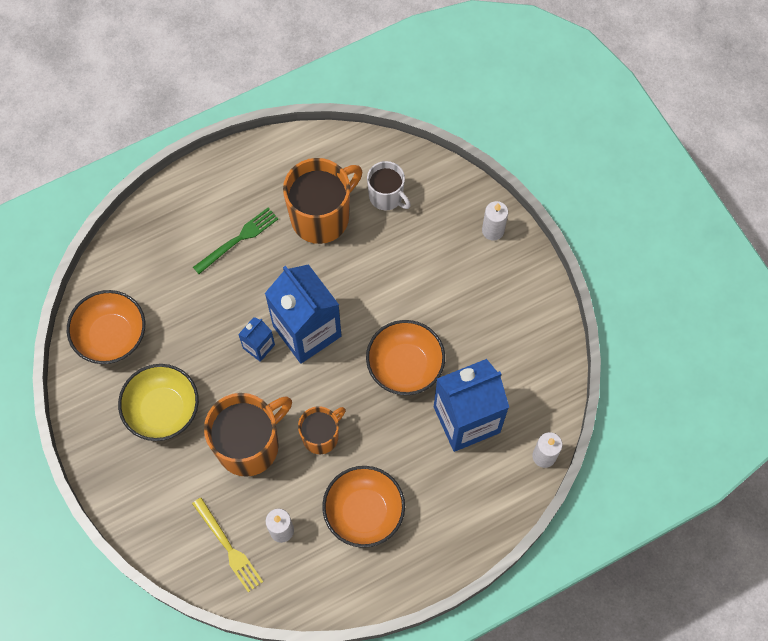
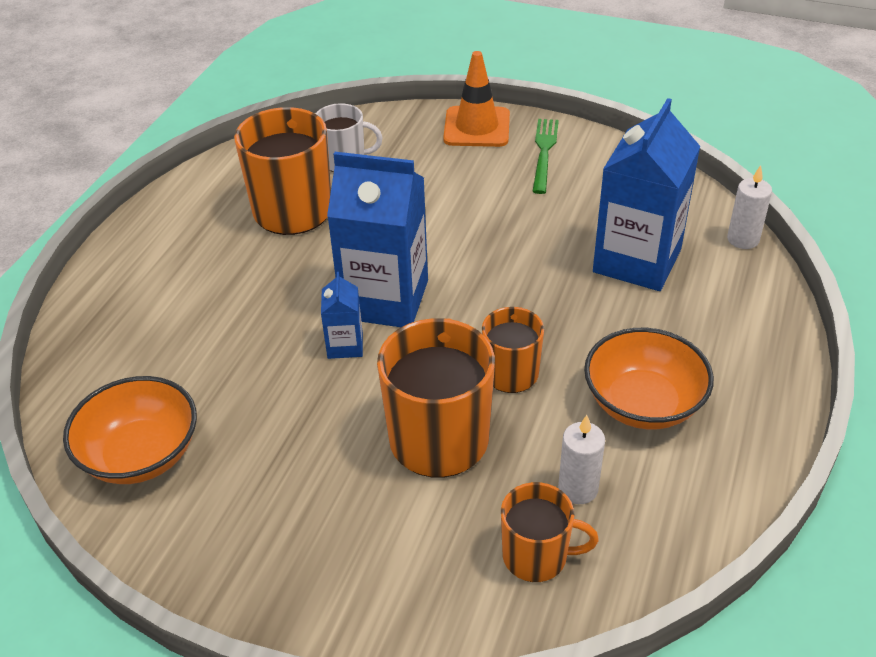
camera: 40 degrees left, 25 degrees down
yellow bowl [118,364,199,441] -> none
yellow fork [192,498,263,592] -> orange mug [501,482,599,582]
green fork [193,208,278,274] -> green fork moved to [532,119,559,194]
orange bowl [366,320,445,395] -> none
white candle [482,201,508,241] -> orange traffic cone [443,51,510,147]

